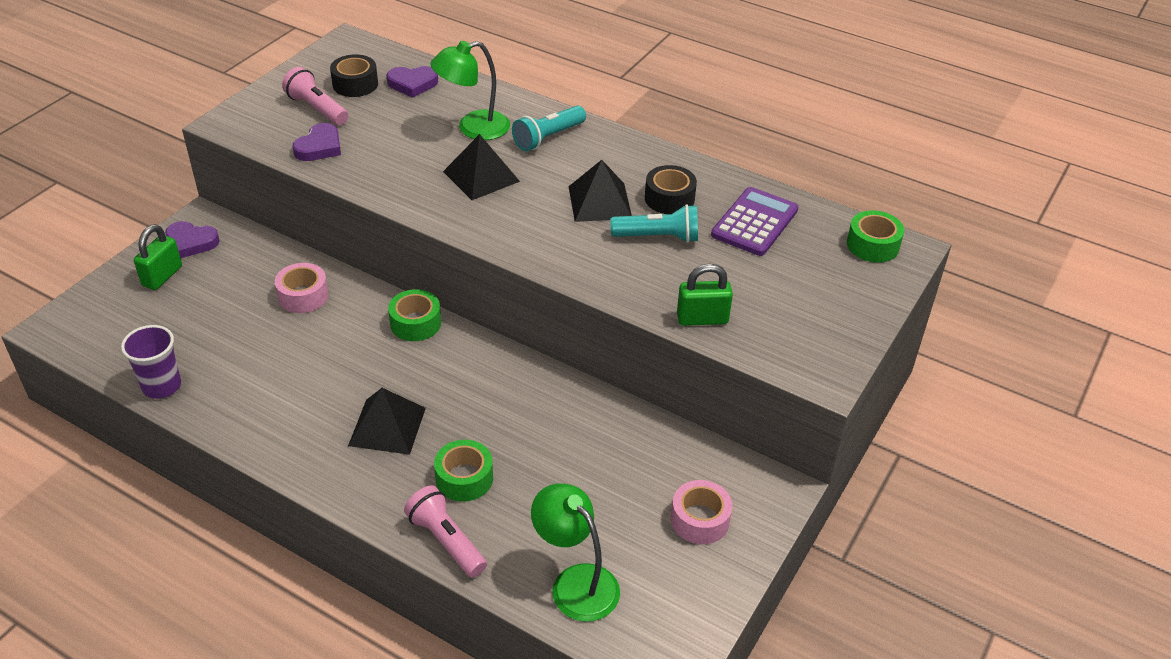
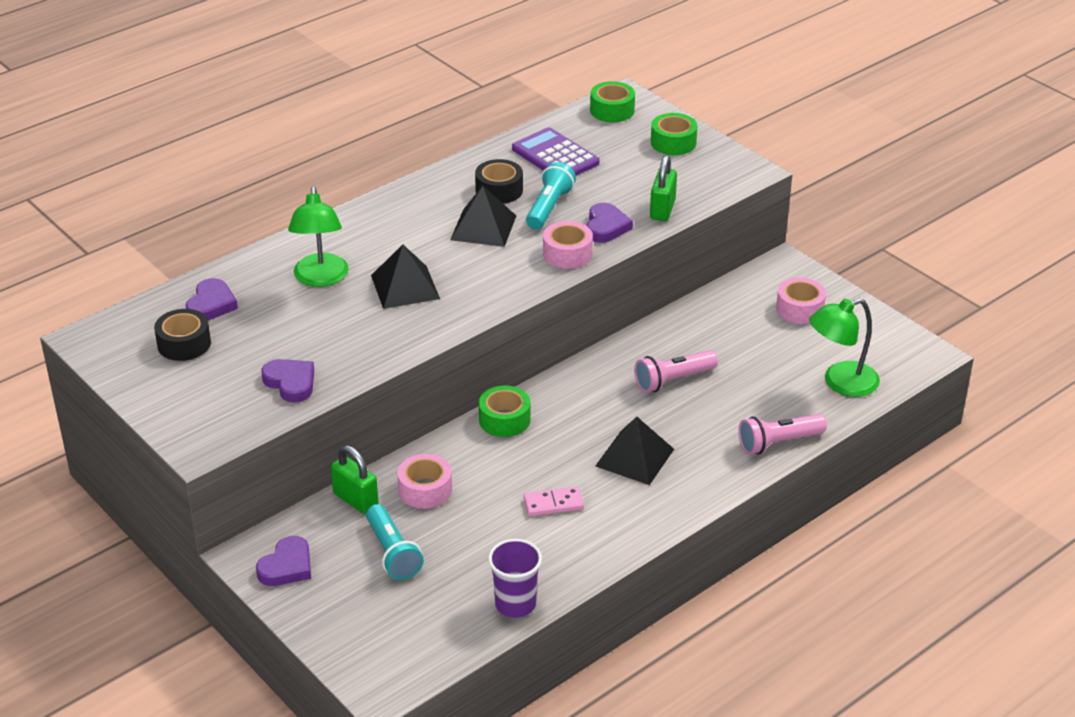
camera: 70 degrees left, 5 degrees down
green padlock [134,224,182,290] -> green padlock moved to [331,445,379,514]
pink flashlight [282,67,349,125] -> pink flashlight moved to [634,350,718,393]
green tape [434,440,493,502] -> green tape moved to [651,113,697,155]
turquoise flashlight [512,106,586,151] -> turquoise flashlight moved to [366,504,423,580]
none -> pink domino [523,486,584,516]
none -> pink tape [543,221,593,269]
none -> purple heart [586,203,633,243]

